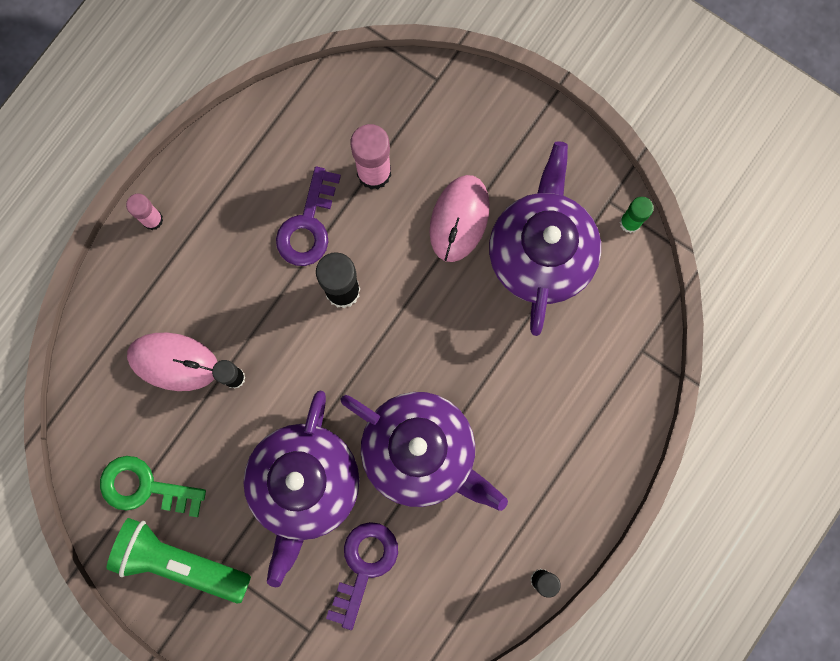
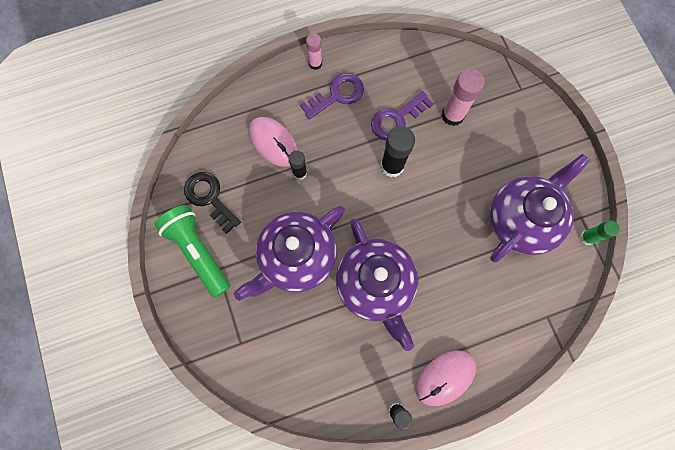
camera: 35 degrees right, 5 degrees down
green key [100,456,206,517] -> black key [184,172,241,234]
purple key [326,522,398,630] -> purple key moved to [300,73,364,120]
pink mouse [429,175,490,262] -> pink mouse moved to [416,351,476,406]

